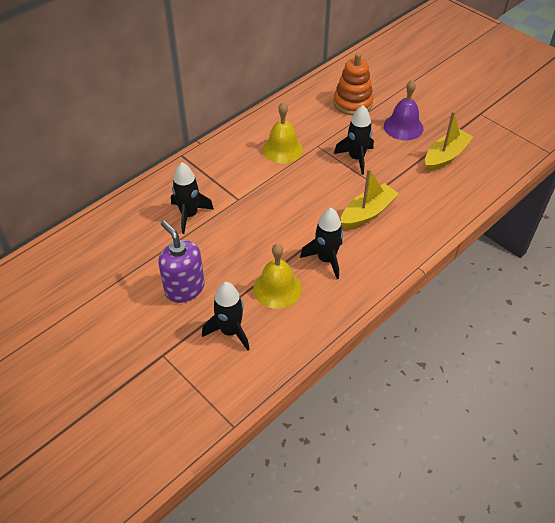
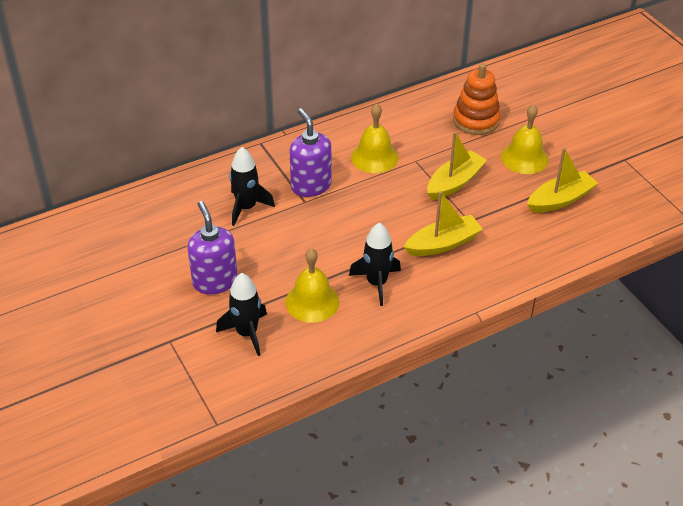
camera: 15 degrees right, 5 degrees down
black rocket [334,105,374,175] -> yellow boat [427,132,487,200]
purple bell [384,80,424,140] -> yellow bell [501,104,549,174]
none -> purple soap dispenser [289,109,332,197]

